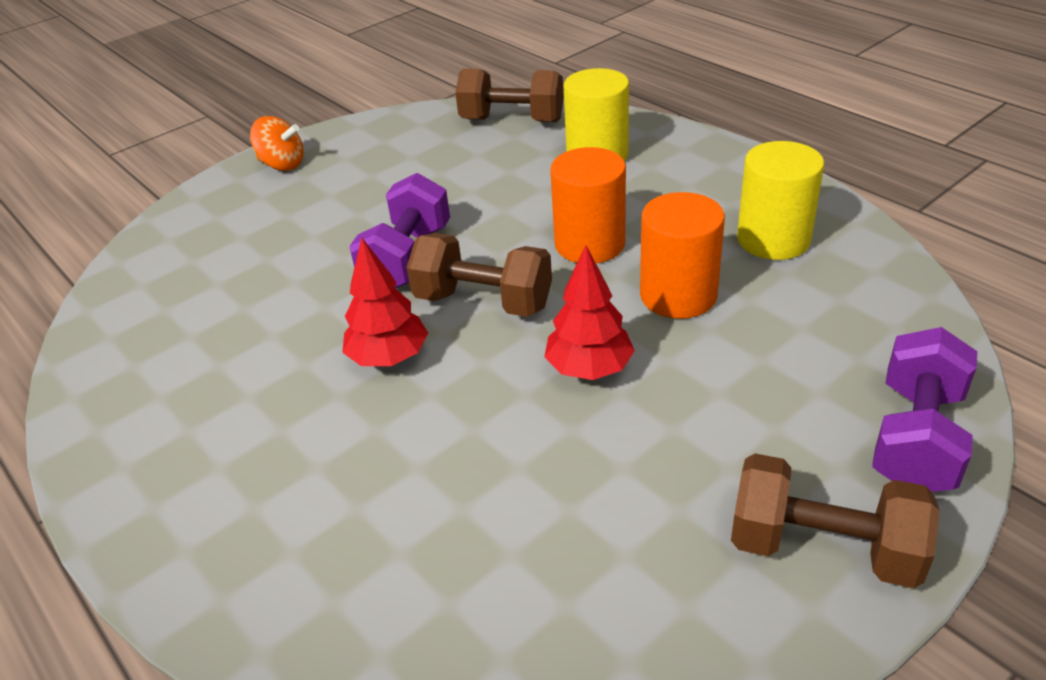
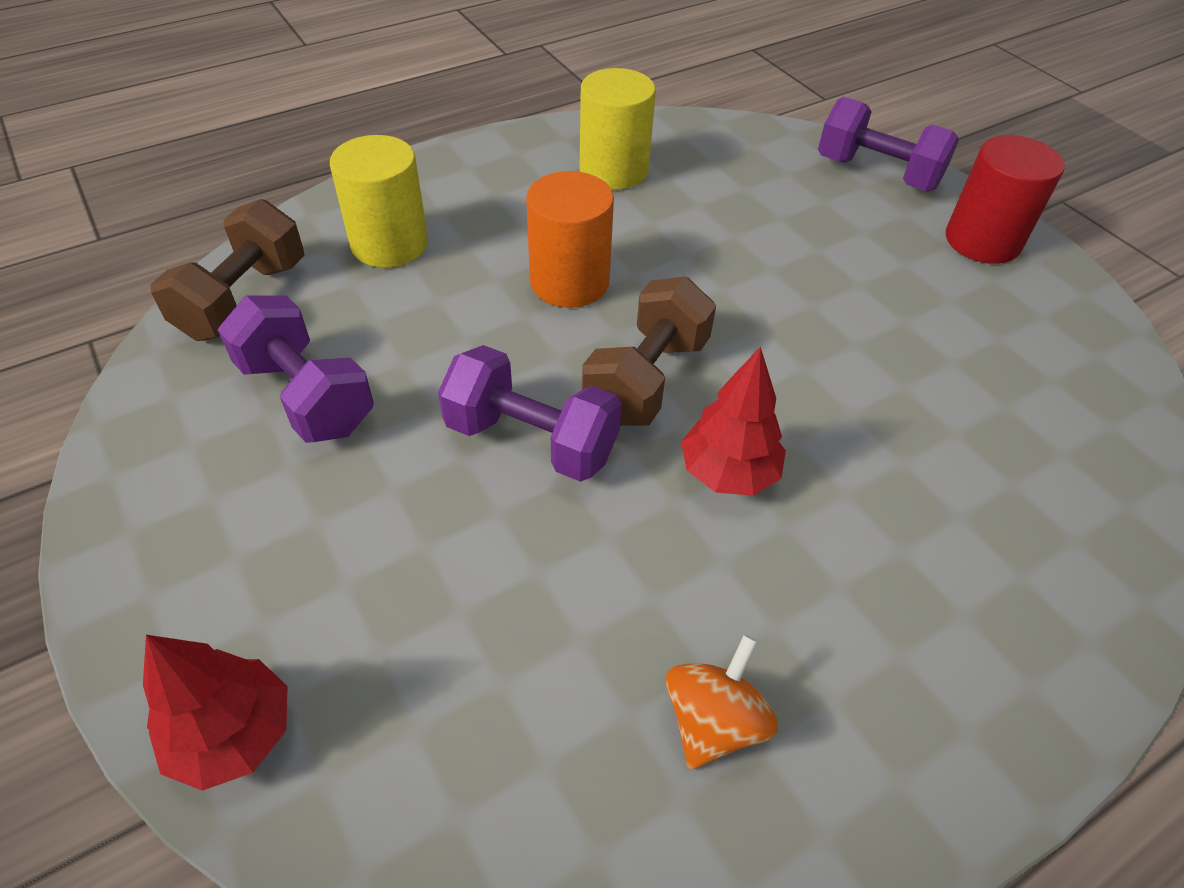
camera: 85 degrees left, 10 degrees up
orange spinning top [250,116,304,171] -> orange spinning top moved to [666,634,778,769]
red tree [544,245,635,380] -> red tree moved to [143,635,288,791]
orange cylinder [640,192,725,319] -> none
brown dumbbell [731,453,940,588] -> red cylinder [946,135,1065,264]
none -> purple dumbbell [218,295,374,443]

